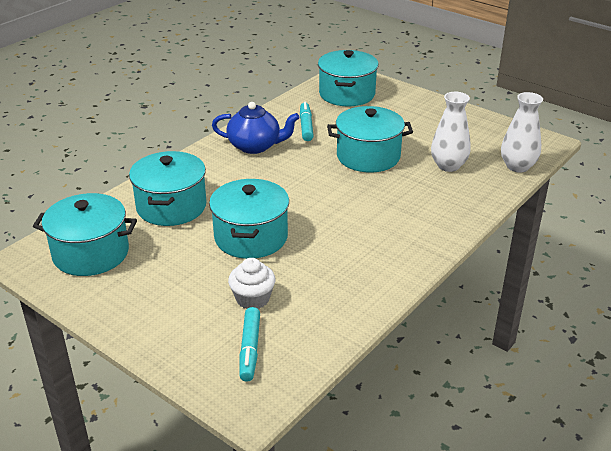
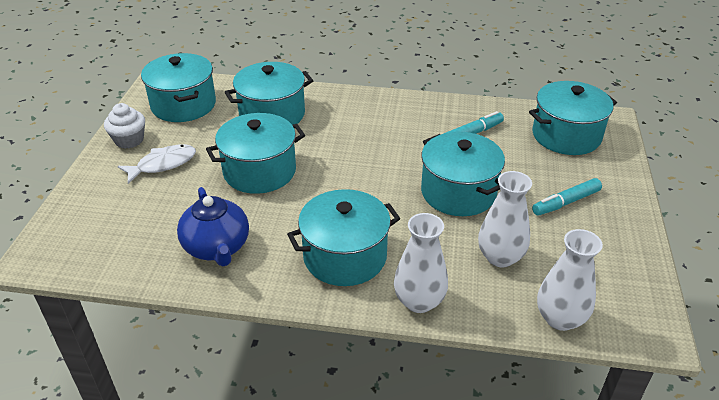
camera: 60 degrees right, 5 degrees up
blue teapot [212,102,300,154] -> blue teapot moved to [177,187,249,266]
white cupcake [228,258,275,309] -> white cupcake moved to [104,103,145,149]
turquoise marker [239,307,260,382] -> turquoise marker moved to [532,178,602,216]
none -> white fish [118,144,196,184]
none -> turquoise pot [287,189,400,286]
none -> white vase [394,213,448,313]

